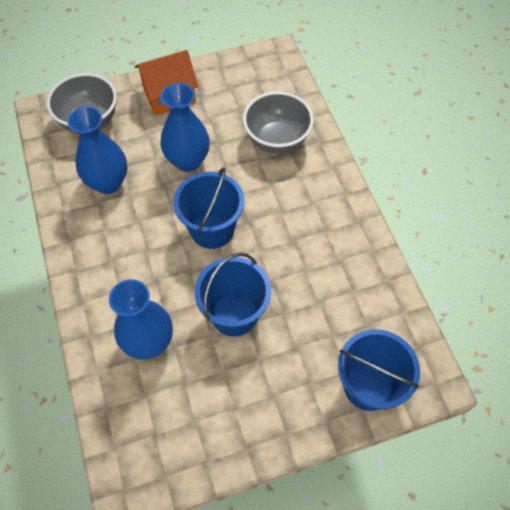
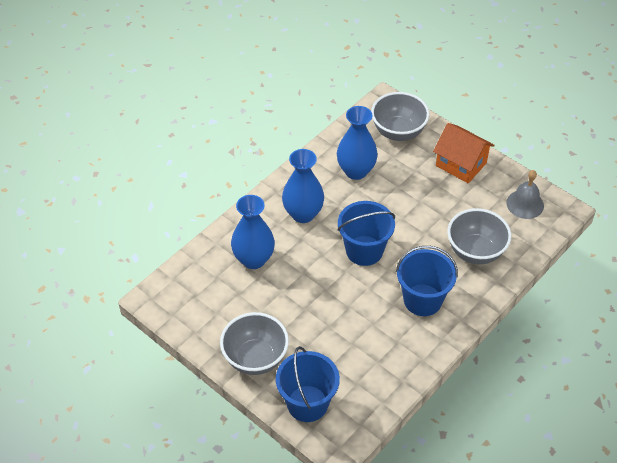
camera: 60 degrees right, 10 degrees down
blue vase [160,83,210,172] -> blue vase moved to [282,149,324,223]
blue bucket [195,253,271,337] -> blue bucket moved to [396,246,458,316]
none -> grey bowl [220,312,289,375]
none -> grey bell [506,170,544,219]

